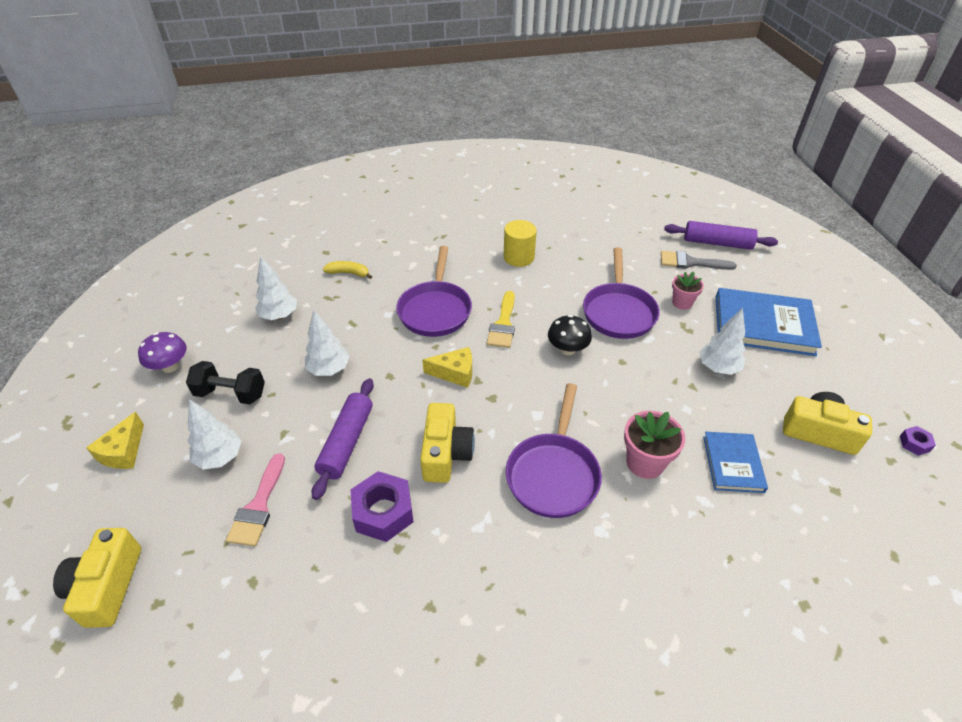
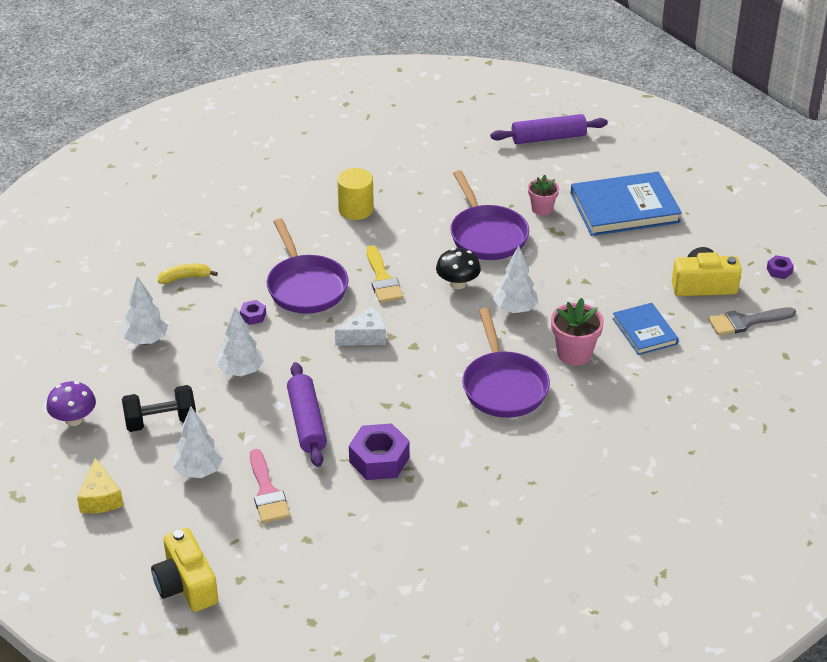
camera: 25 degrees left, 5 degrees down
yellow camera [420,403,475,483] -> none
yellow cheese [422,347,472,388] -> white cheese [335,307,386,346]
grey brush [661,251,737,270] -> grey brush moved to [708,307,796,336]
white tree [699,308,745,375] -> white tree moved to [493,246,538,313]
none -> purple nut [240,300,266,325]

